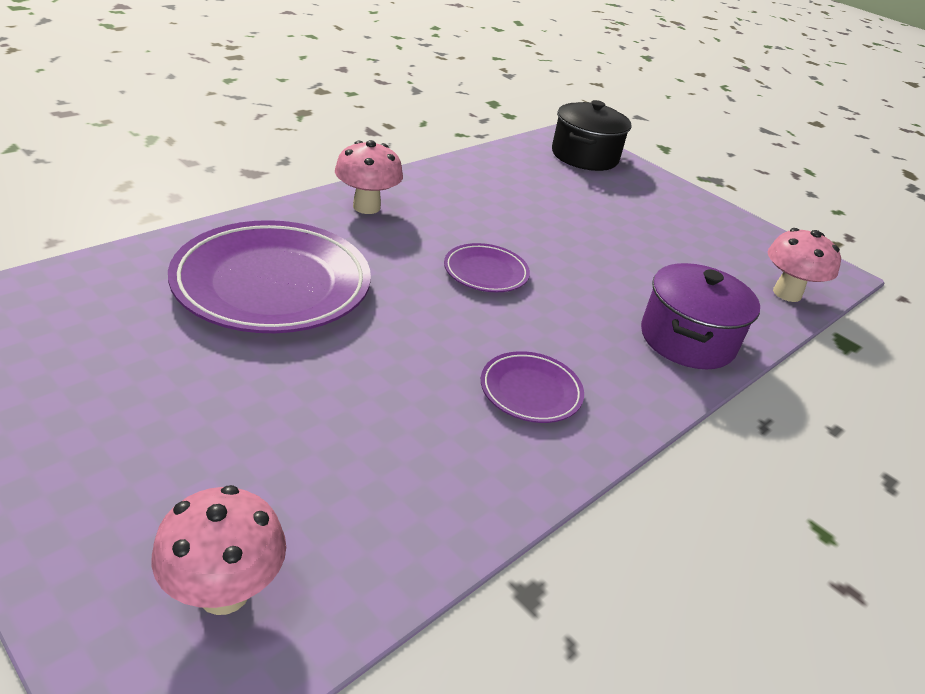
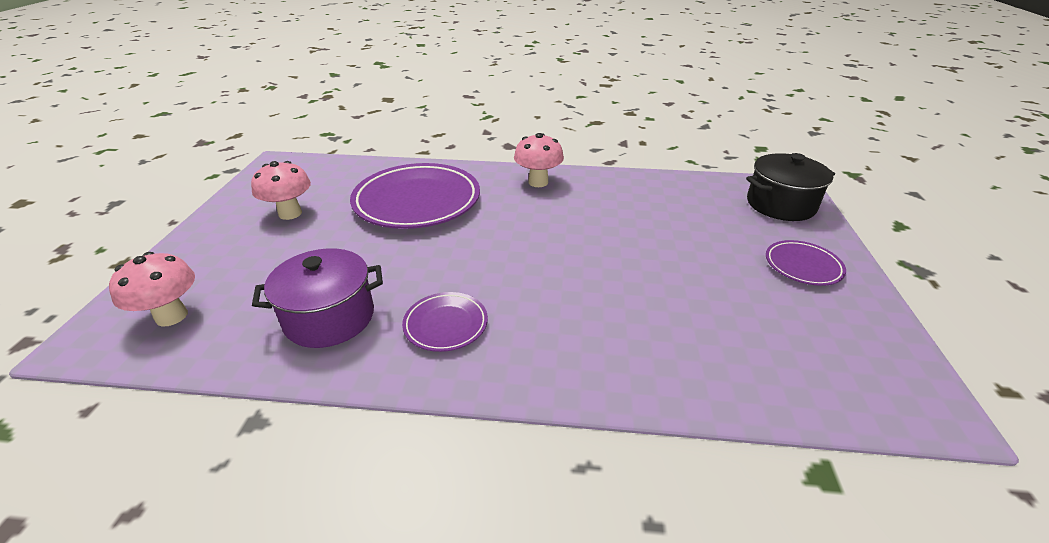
camera: 55 degrees right, 0 degrees up
purple plate [444,243,530,292] -> purple plate moved to [766,240,846,286]
purple pot [641,263,760,369] -> purple pot moved to [252,248,383,348]
pink mushroom [768,228,841,302] -> pink mushroom moved to [251,161,311,220]

